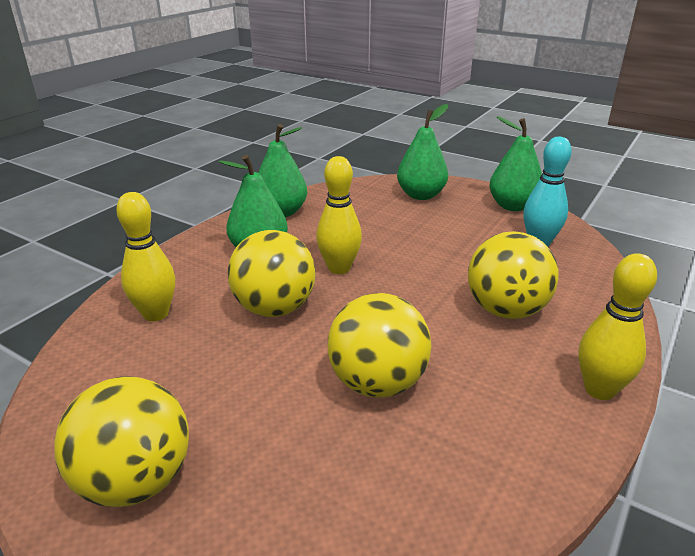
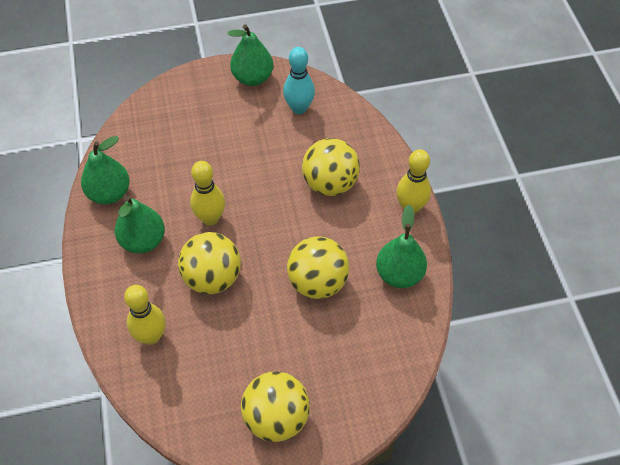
camera: 45 degrees left, 25 degrees up
green pear [397,104,448,200] -> green pear moved to [376,205,427,288]

